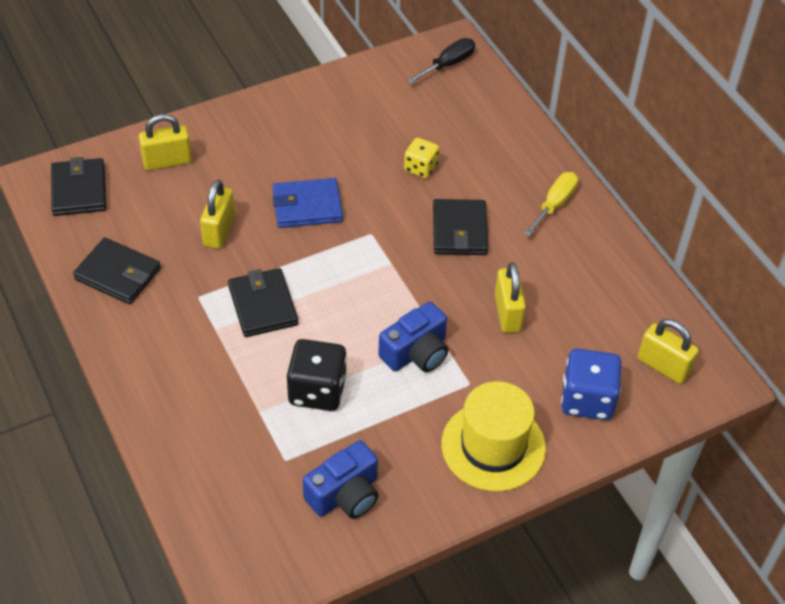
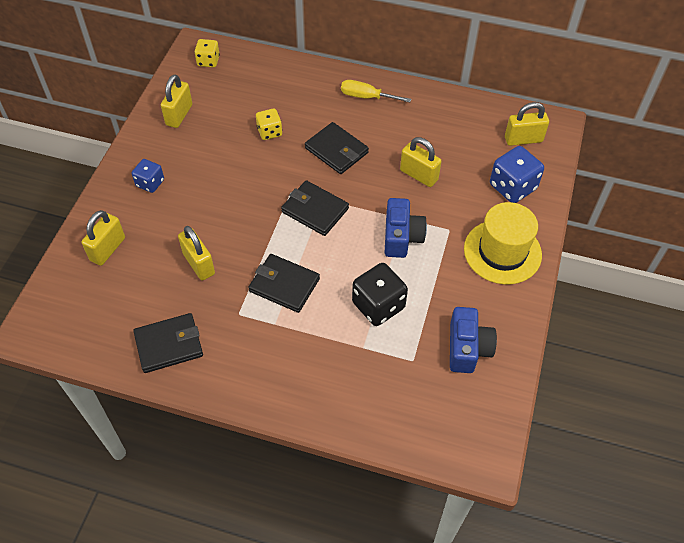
camera: 45 degrees left, 5 degrees up
black wallet [51,157,106,216] -> black wallet moved to [281,180,349,236]
blue wallet [272,178,343,228] -> none
black screwdriver [407,38,475,84] -> yellow dice [195,39,220,68]
yellow screwdriver [524,172,578,236] -> yellow screwdriver turned 60 degrees counterclockwise [341,80,411,102]
none -> blue dice [132,159,164,193]
none -> yellow padlock [161,75,192,128]

